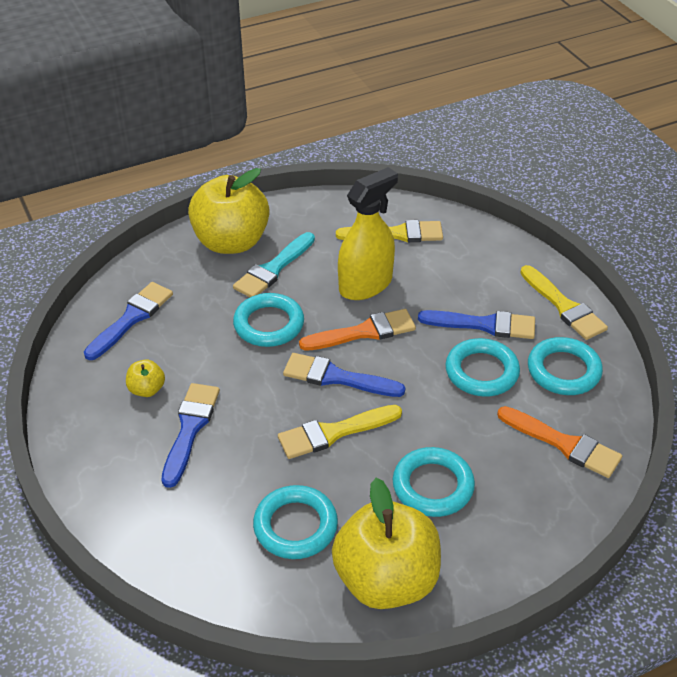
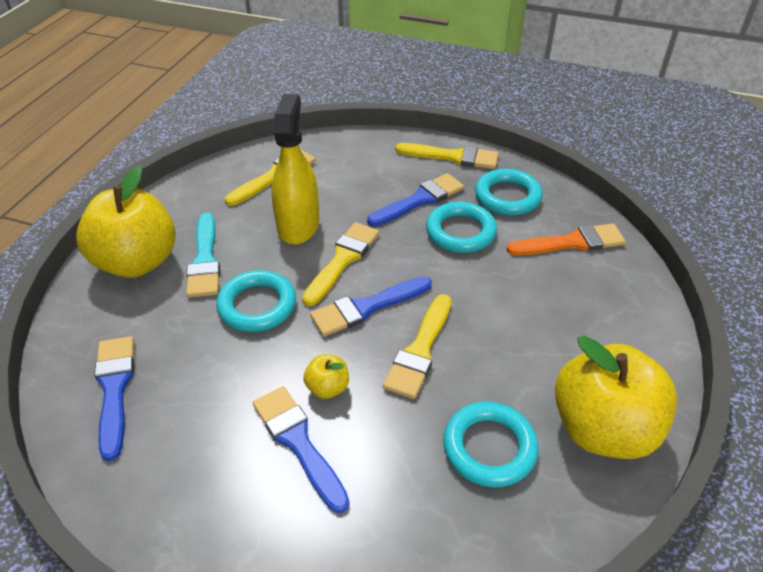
camera: 45 degrees left, 0 degrees up
yellow apple [126,359,165,397] -> yellow apple moved to [303,354,349,399]
orange brush [299,309,416,351] -> yellow brush [302,222,379,306]
turquoise ring [393,447,475,517] -> none

